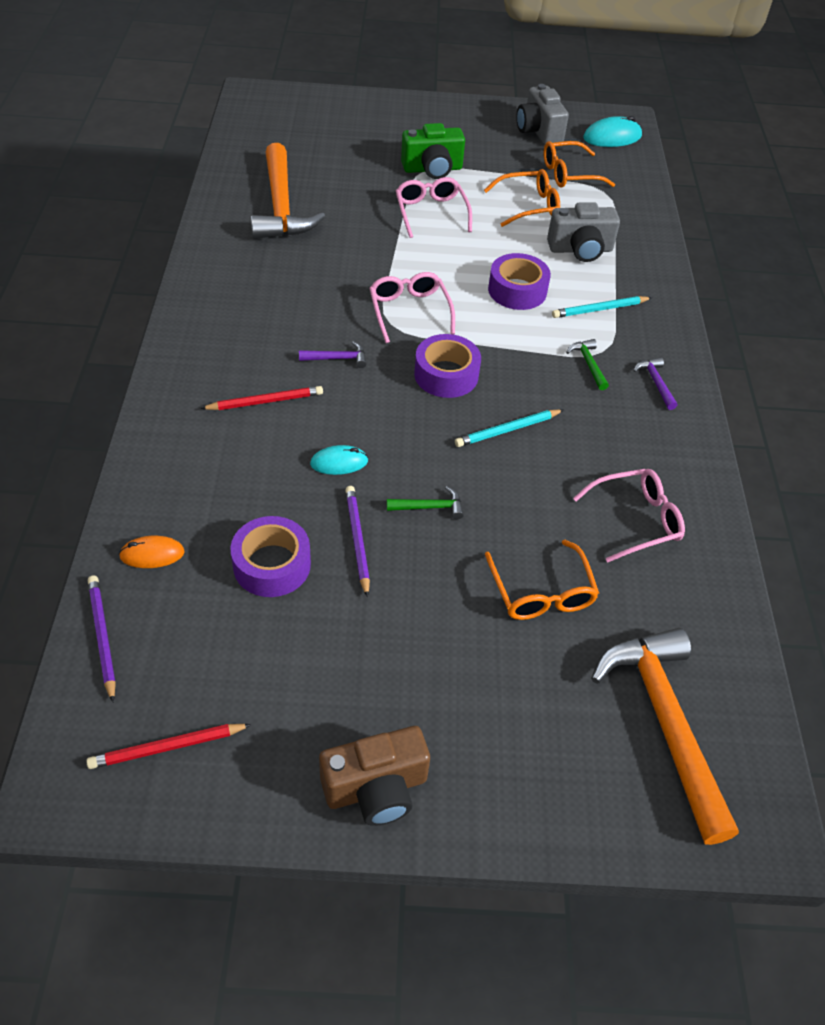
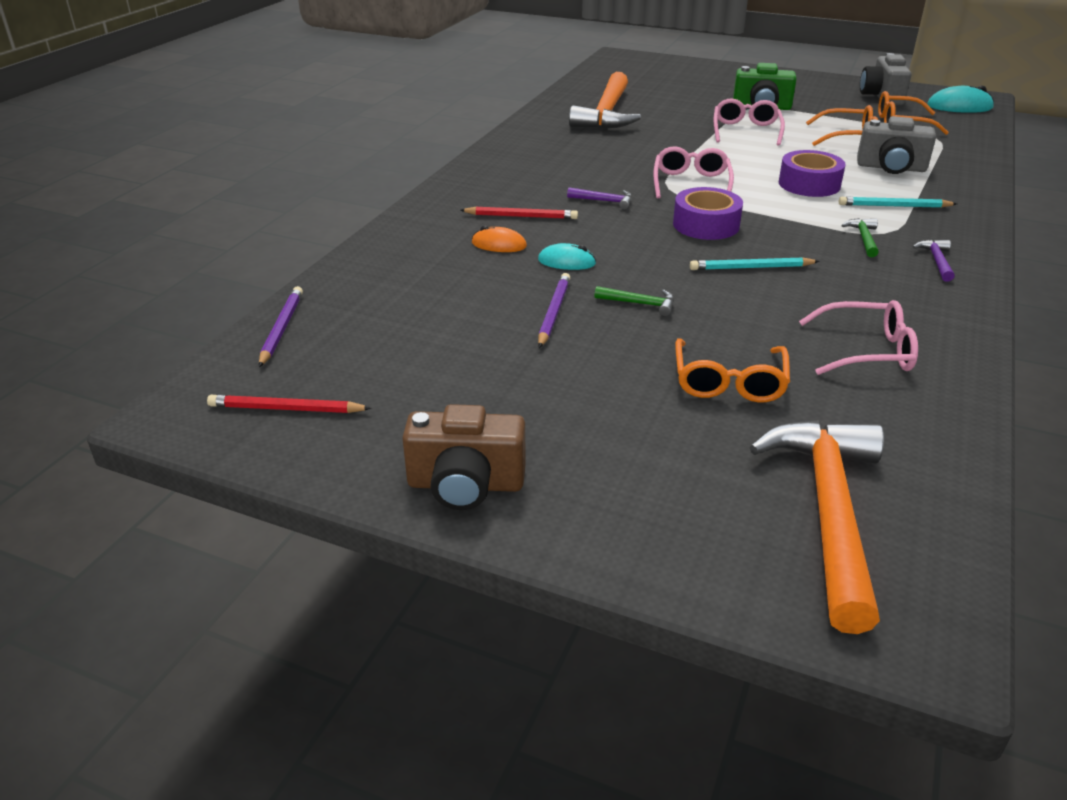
camera: 25 degrees right, 15 degrees down
orange mouse [119,536,185,568] -> orange mouse moved to [472,226,527,252]
purple tape [230,516,311,597] -> none

